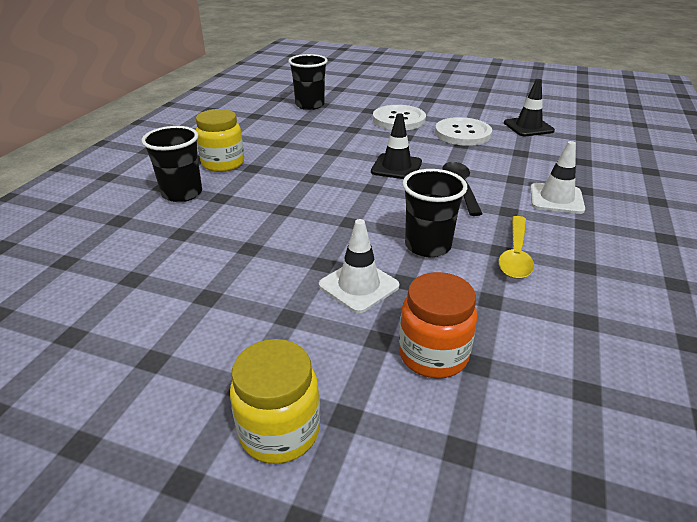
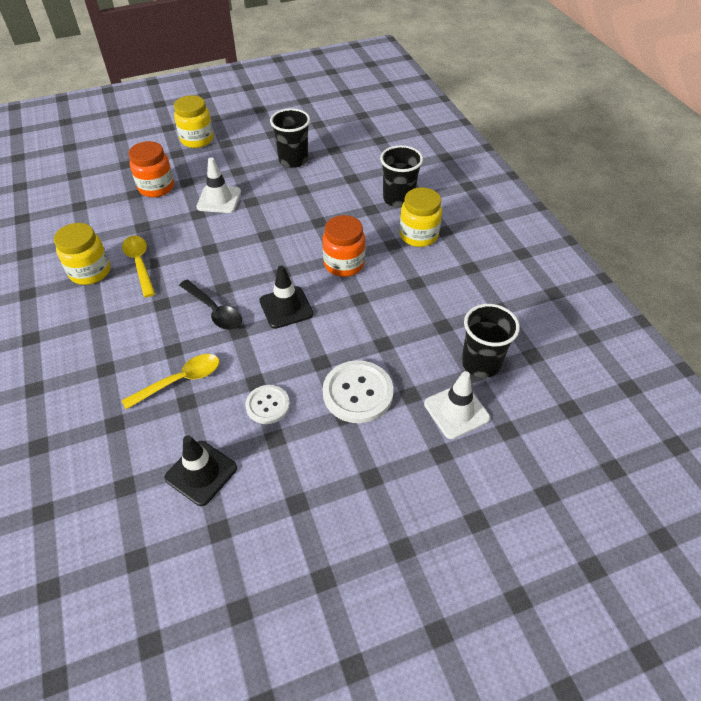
camera: 140 degrees right, 15 degrees up
black cup [402,169,467,257] -> black cup moved to [270,108,310,168]
white button [435,117,492,146] -> white button [245,385,290,424], size x0.61
white traffic cone [530,141,585,214] -> white traffic cone moved to [424,371,490,439]
none -> yellow jar [54,223,110,285]
none -> yellow spoon [122,354,220,409]
none -> orange jar [323,215,365,277]

